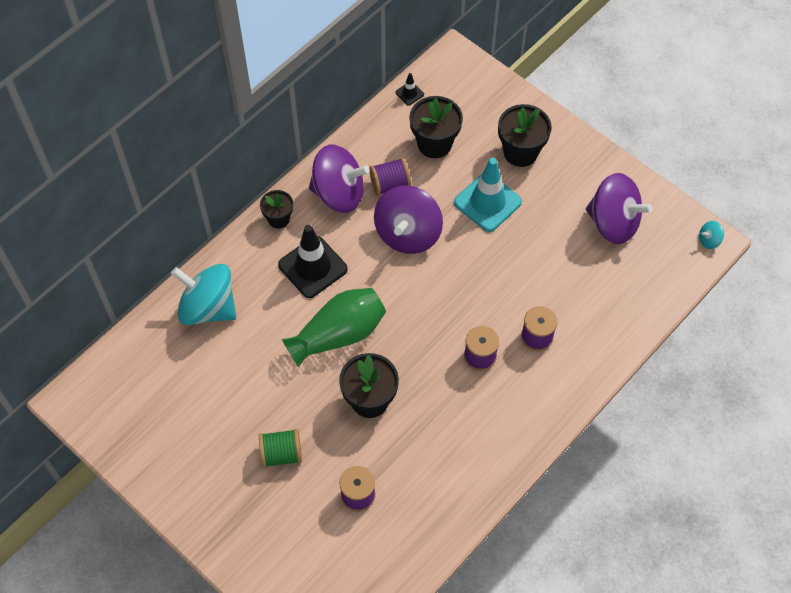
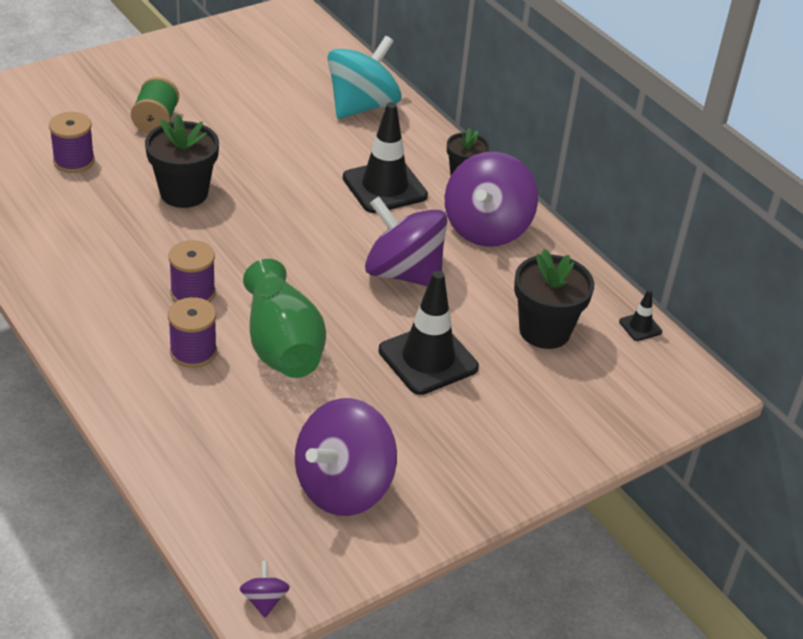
camera: 100 degrees right, 20 degrees down
green vase [282,288,386,367] -> green vase moved to [243,259,326,378]
purple spool [369,158,411,196] -> none
turquoise traffic cone [454,158,522,232] -> black traffic cone [379,271,479,395]
black flower pot [498,104,552,167] -> none
turquoise spinning top [699,221,724,249] -> purple spinning top [240,561,290,617]

